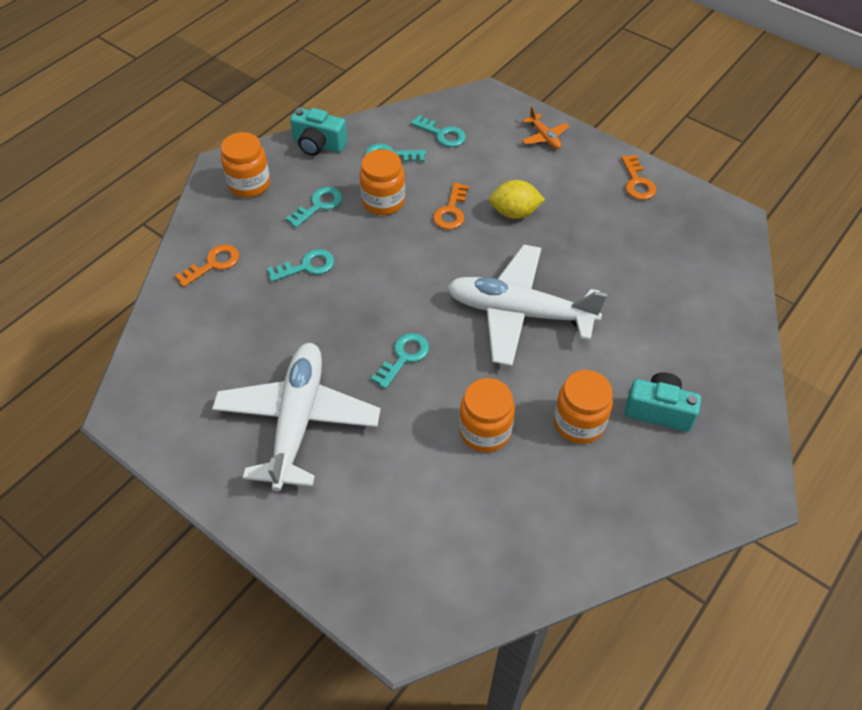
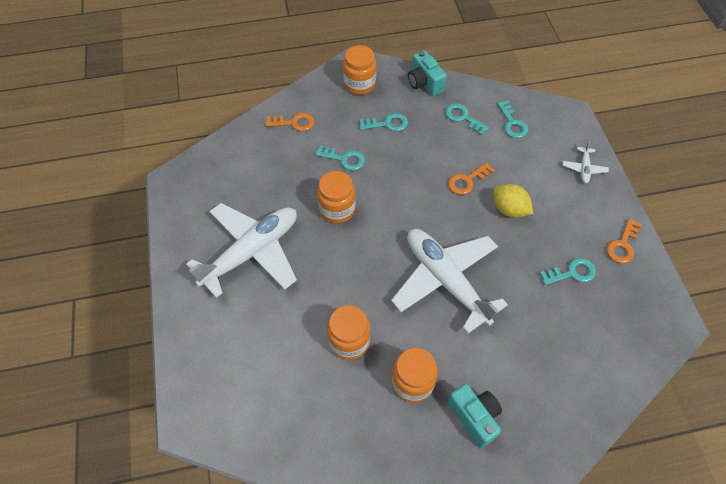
camera: 40 degrees right, 5 degrees up
orange jar [359,149,405,215] -> orange jar moved to [317,171,356,224]
turquoise key [371,333,429,389] -> turquoise key moved to [540,258,596,285]
orange plane [522,107,569,149] -> white plane [563,141,609,183]

